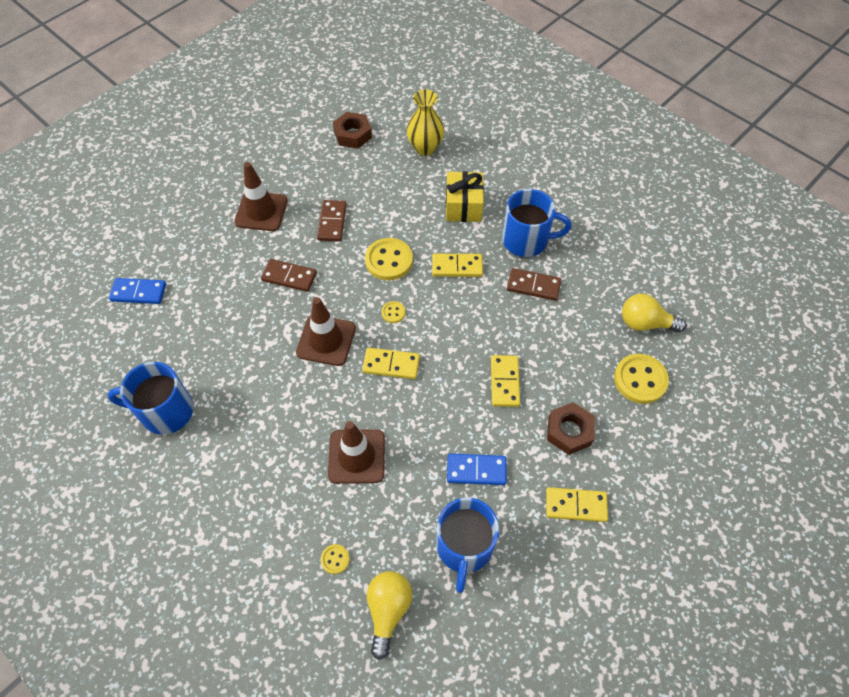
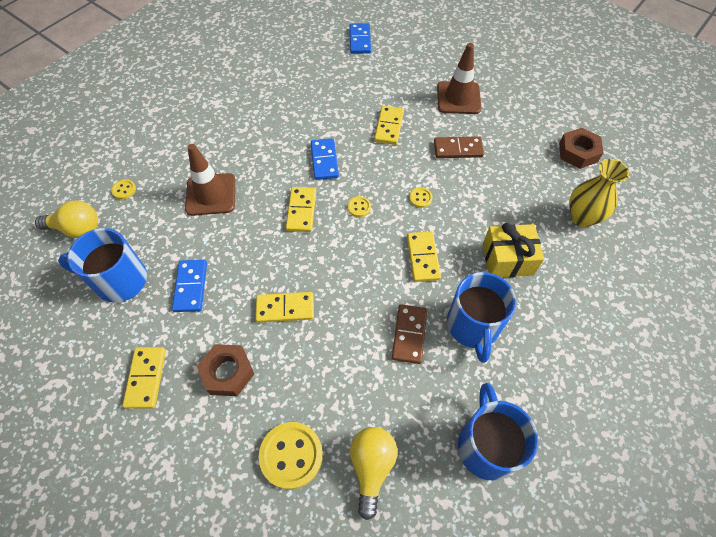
camera: 85 degrees right, 0 degrees up
blue mug [107,362,194,435] -> blue mug moved to [458,383,539,481]
brown domino [261,259,317,292] -> yellow domino [374,106,404,145]
brown traffic cone [296,297,356,366] -> blue domino [311,138,339,180]
yellow button [365,238,413,280] -> yellow button [409,187,433,208], size x0.48

